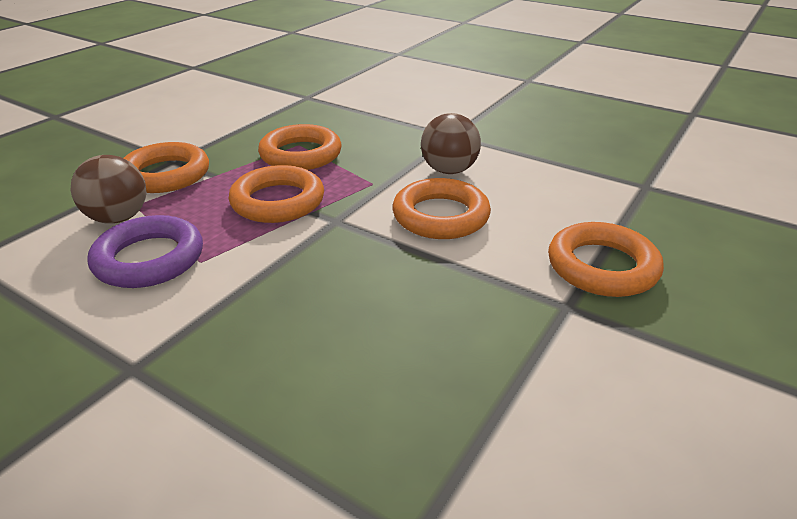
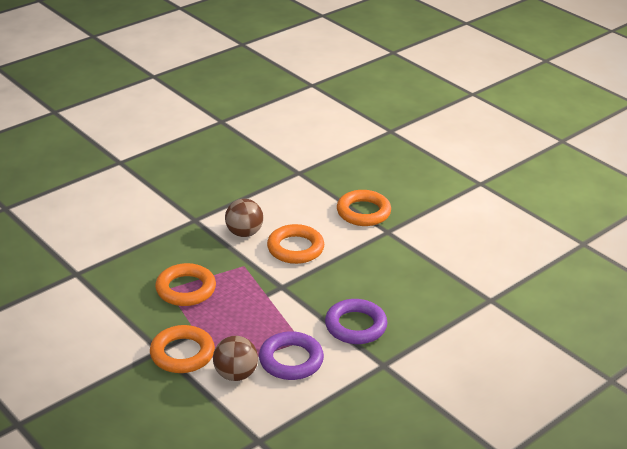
camera: 75 degrees left, 0 degrees up
orange ring [229,165,324,223] -> none
none -> purple ring [325,299,388,344]

